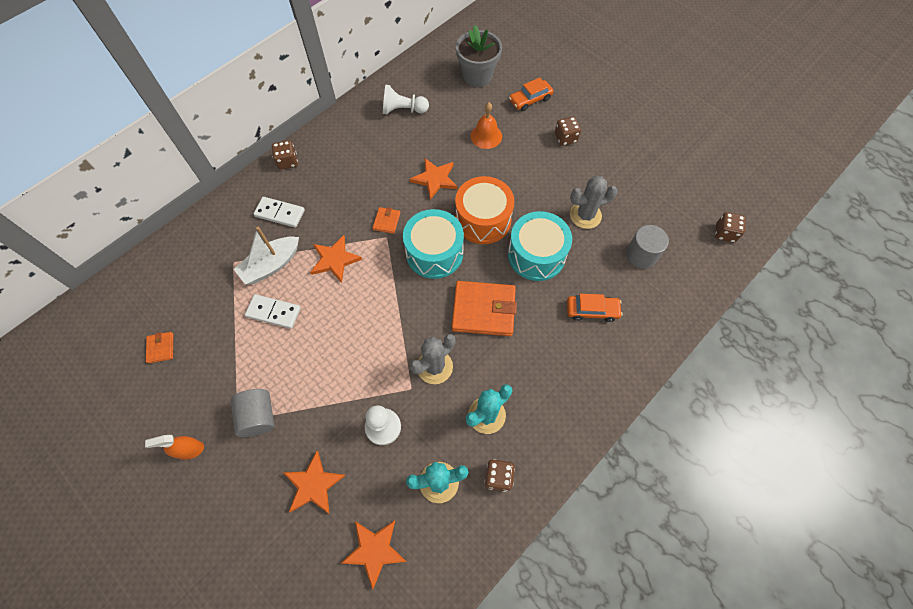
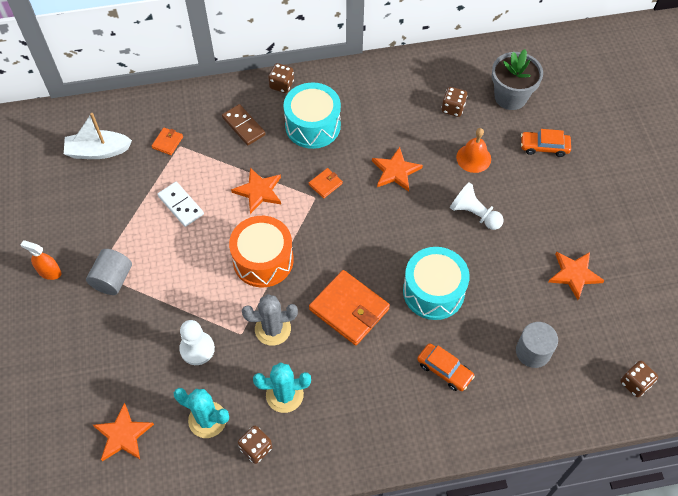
camera: 35 degrees right, 5 degrees down
orange wallet [146,332,173,364] -> orange wallet moved to [152,128,183,155]
white boat [234,227,299,285] -> white boat moved to [64,113,132,159]
white domino [253,197,305,228] -> brown domino [222,104,266,146]
orange star [284,451,346,514] -> orange star moved to [549,251,605,300]
white pawn [383,84,429,114] -> white pawn moved to [450,182,504,230]
turquoise drum [403,209,464,279] -> turquoise drum moved to [283,82,341,149]
orange drum [455,176,514,244] -> orange drum moved to [229,216,294,288]
brown dice [555,117,581,146] -> brown dice moved to [441,87,467,117]
grey cactus [570,176,618,229] -> none

